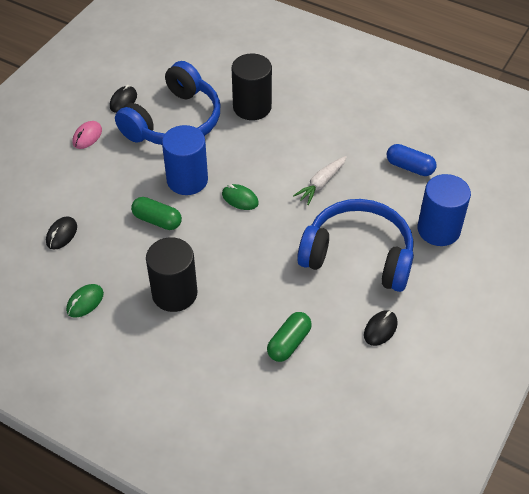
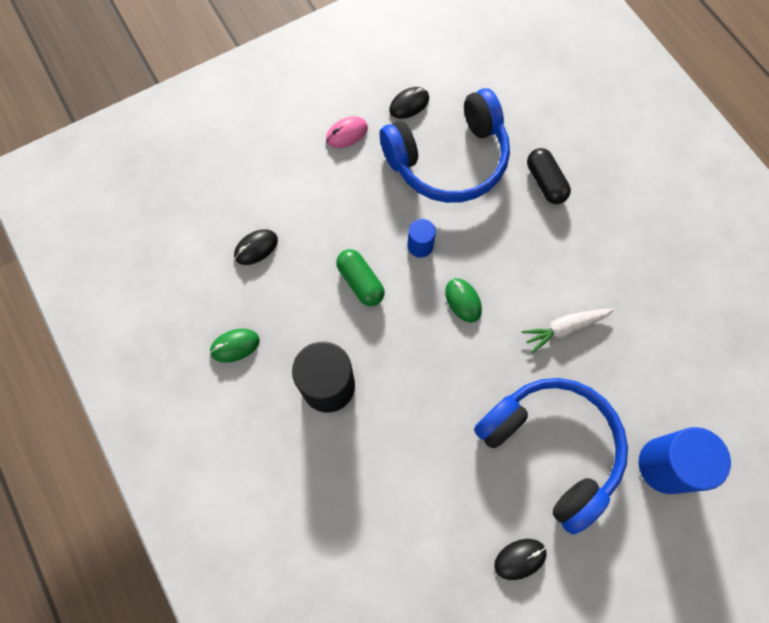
camera: 30 degrees right, 20 degrees up
blue cylinder [162,125,208,195] -> blue cylinder [407,219,436,258], size x0.52
black cylinder [232,53,272,120] -> black capsule [527,148,571,204]
green capsule [267,312,312,362] -> none
blue capsule [387,144,437,176] -> none

